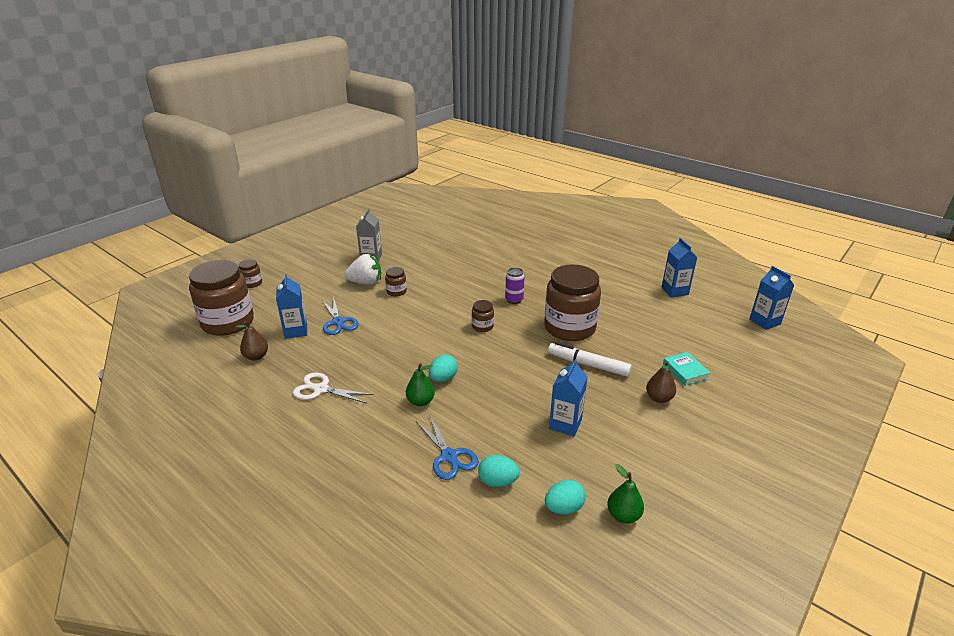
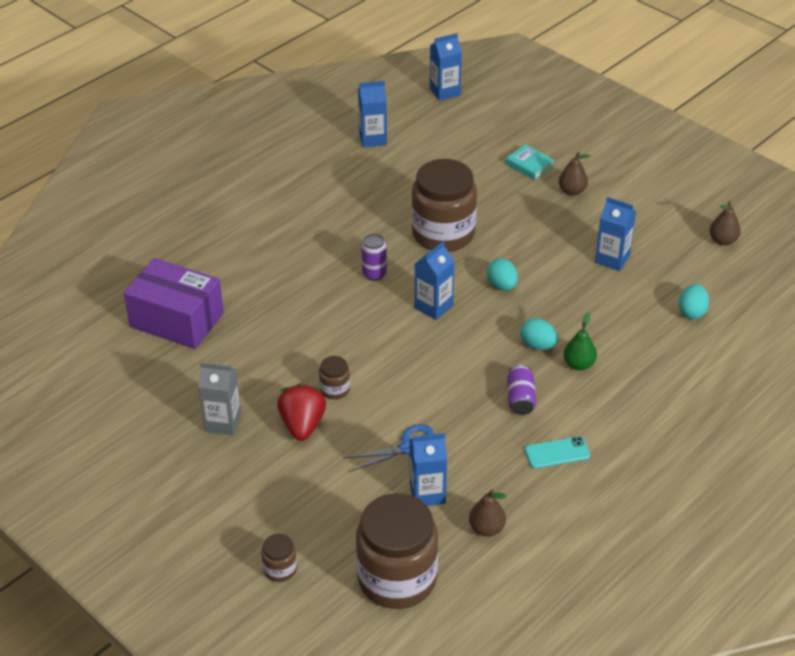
camera: 85 degrees left, 10 degrees up
white scissors [293,373,373,403] -> turquoise phone [525,436,590,469]
white strawberry [344,254,381,285] -> red strawberry [277,383,326,441]
blue scissors [416,416,479,480] -> none
brown jar [472,300,494,332] -> blue carton [415,241,454,320]
turquoise egg [545,480,586,515] -> turquoise egg moved to [487,258,518,291]
white marker [548,342,632,377] -> none
green pear [607,464,644,524] -> brown pear [710,201,741,245]
turquoise book [663,352,710,386] -> turquoise book turned 60 degrees clockwise [506,144,555,180]
none -> purple box [124,258,224,349]
none -> purple can [507,364,536,415]

